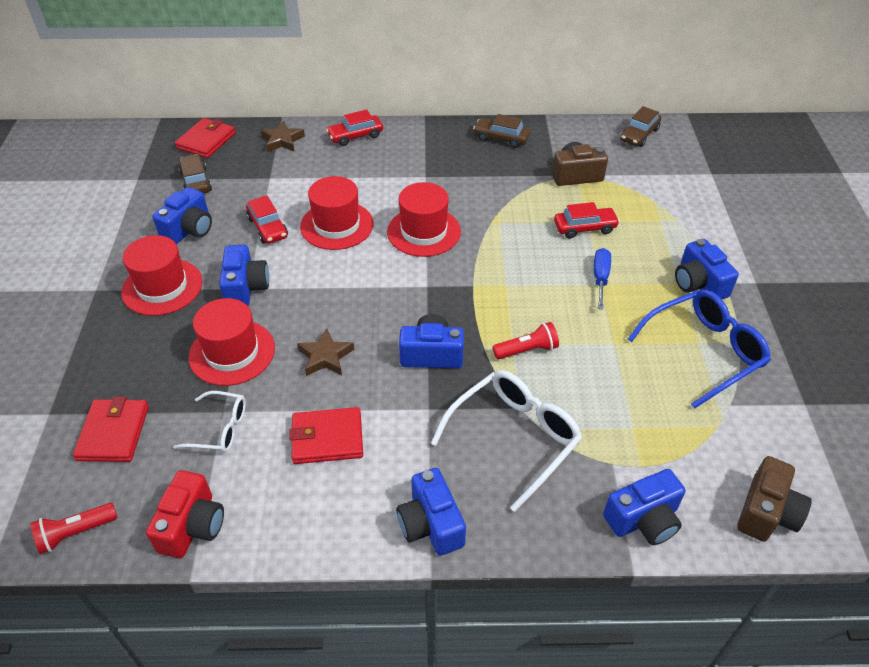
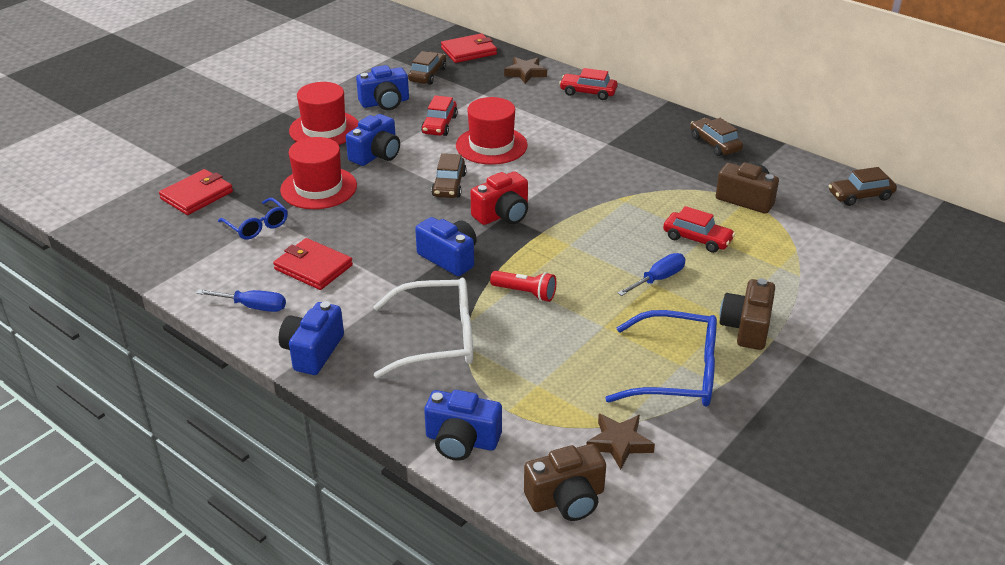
camera: 40 degrees right, 10 degrees down
red flashlight [30,503,117,554] -> none
red camera [146,470,224,558] -> red camera moved to [470,171,528,225]
white glasses [173,391,246,452] -> blue glasses [218,198,288,240]
brown star [297,328,355,376] -> brown star moved to [586,414,655,470]
red hat [387,182,461,257] -> none
blue camera [675,239,739,299] -> brown camera [720,278,775,350]
none -> blue screwdriver [196,289,286,312]
none -> brown car [431,153,467,198]

